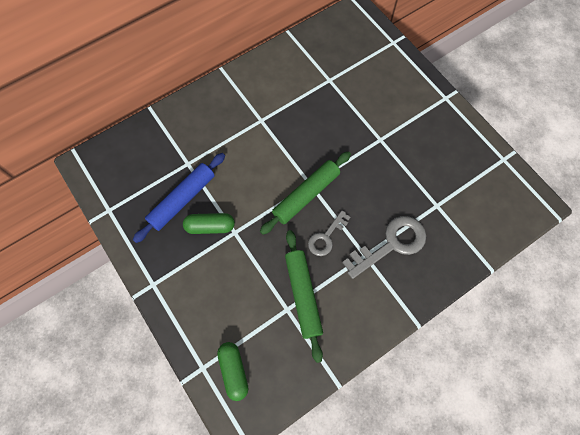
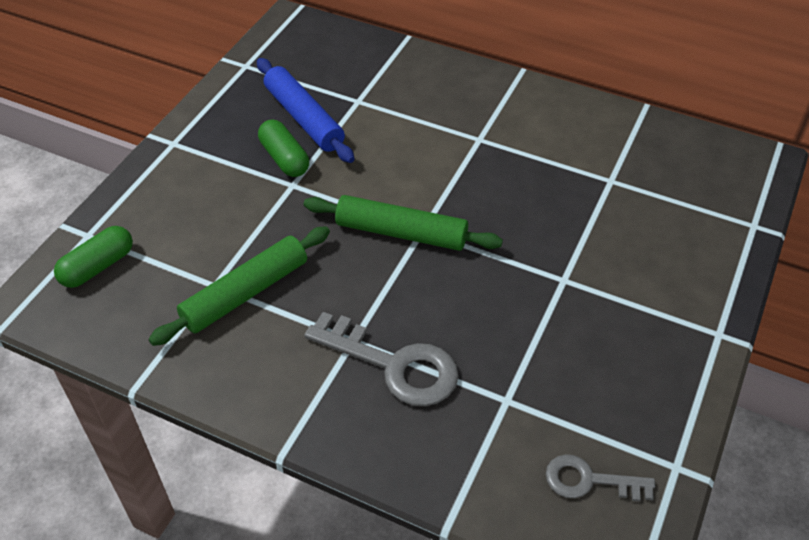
camera: 60 degrees right, 20 degrees down
blue rolling pin [133,153,225,243] -> blue rolling pin turned 45 degrees clockwise [257,58,354,163]
grey key [308,210,351,256] -> grey key moved to [546,454,655,502]

